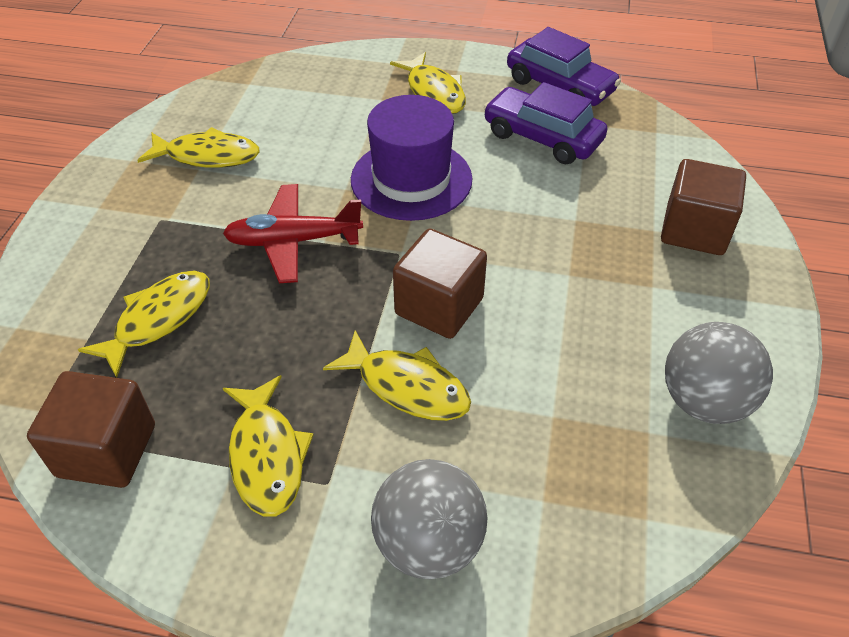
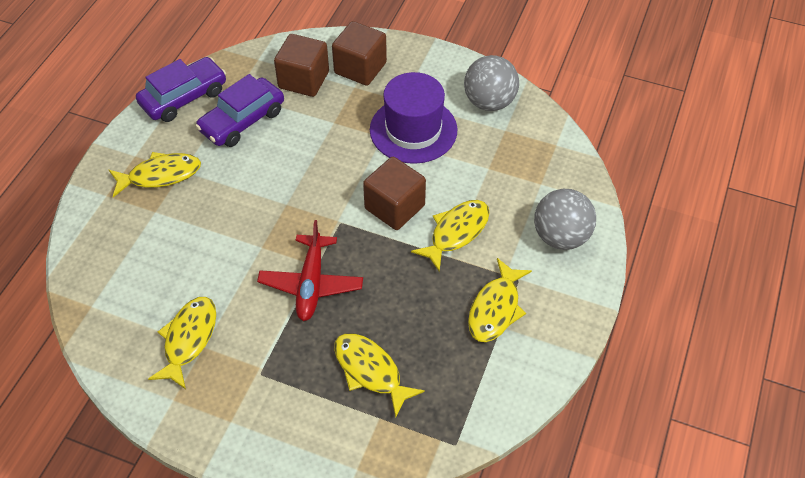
camera: 80 degrees left, 5 degrees up
brown cube [27,371,155,488] -> brown cube moved to [274,34,329,97]
yellow fish [223,375,314,517] -> yellow fish turned 120 degrees clockwise [468,258,532,342]
purple hat [351,95,472,221] -> purple hat moved to [370,72,458,164]

